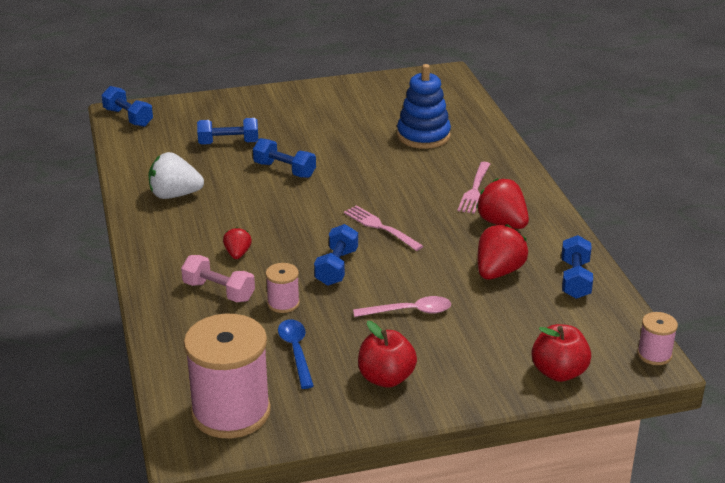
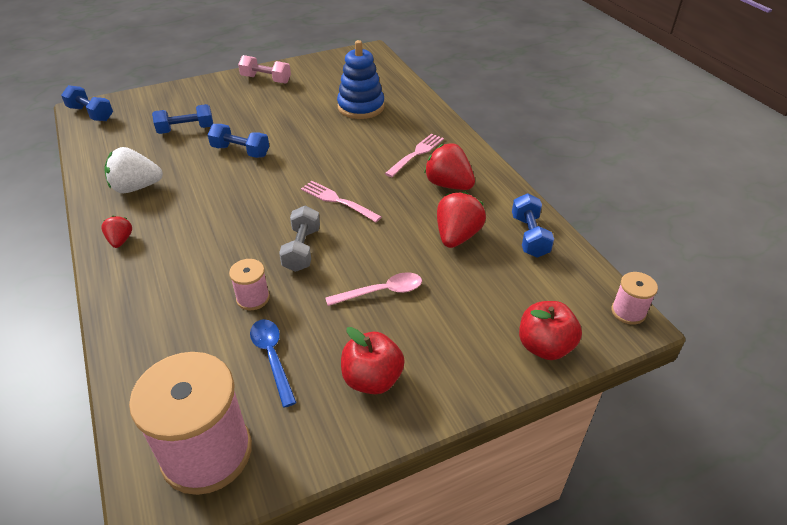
camera: 10 degrees left, 10 degrees up
pink dumbbell [181,255,255,302] -> pink dumbbell moved to [238,55,291,84]
red strawberry [223,227,252,259] -> red strawberry moved to [101,216,132,248]
blue dumbbell [314,224,358,286] -> grey dumbbell [279,206,320,272]
pink fork [457,162,490,214] -> pink fork turned 150 degrees counterclockwise [385,134,444,177]

